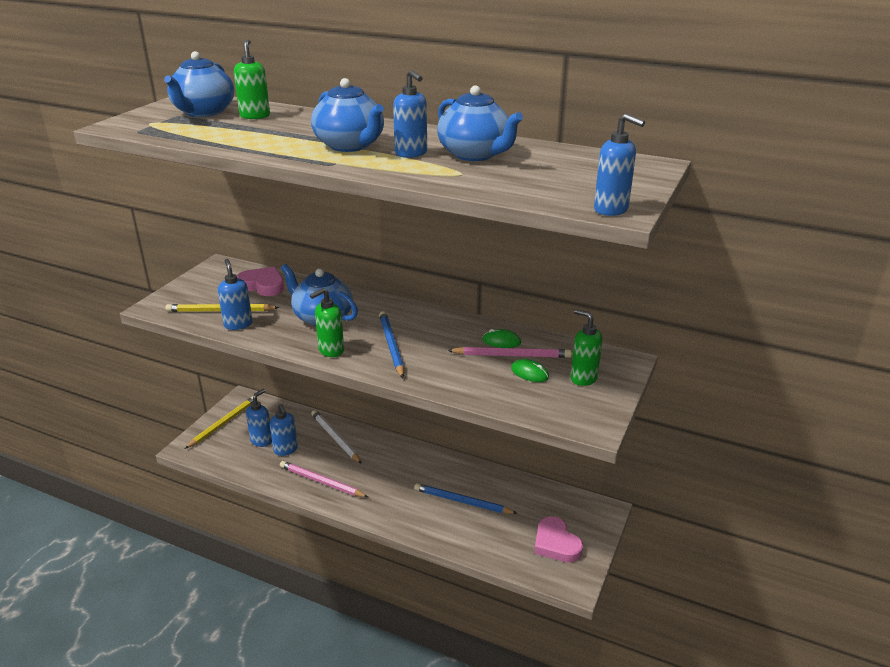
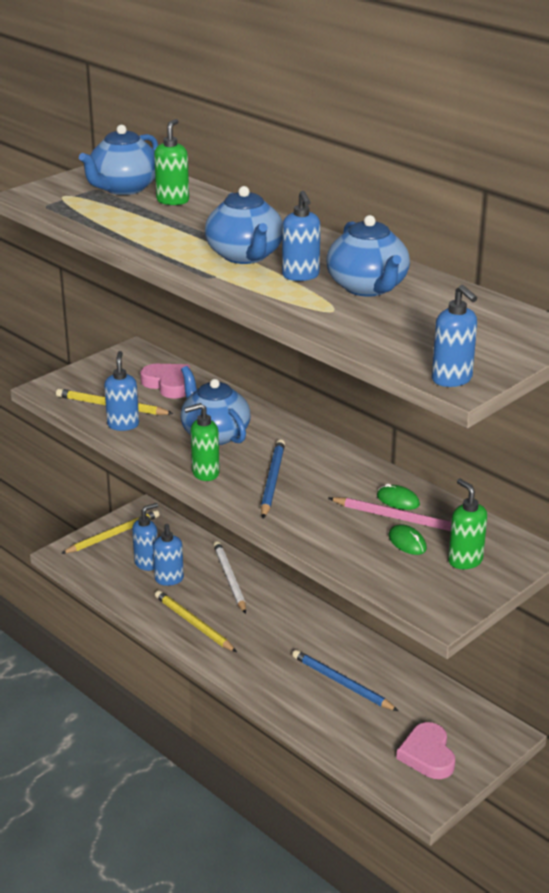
camera: 20 degrees right, 0 degrees up
pink pencil [280,461,368,497] -> yellow pencil [155,590,237,652]

